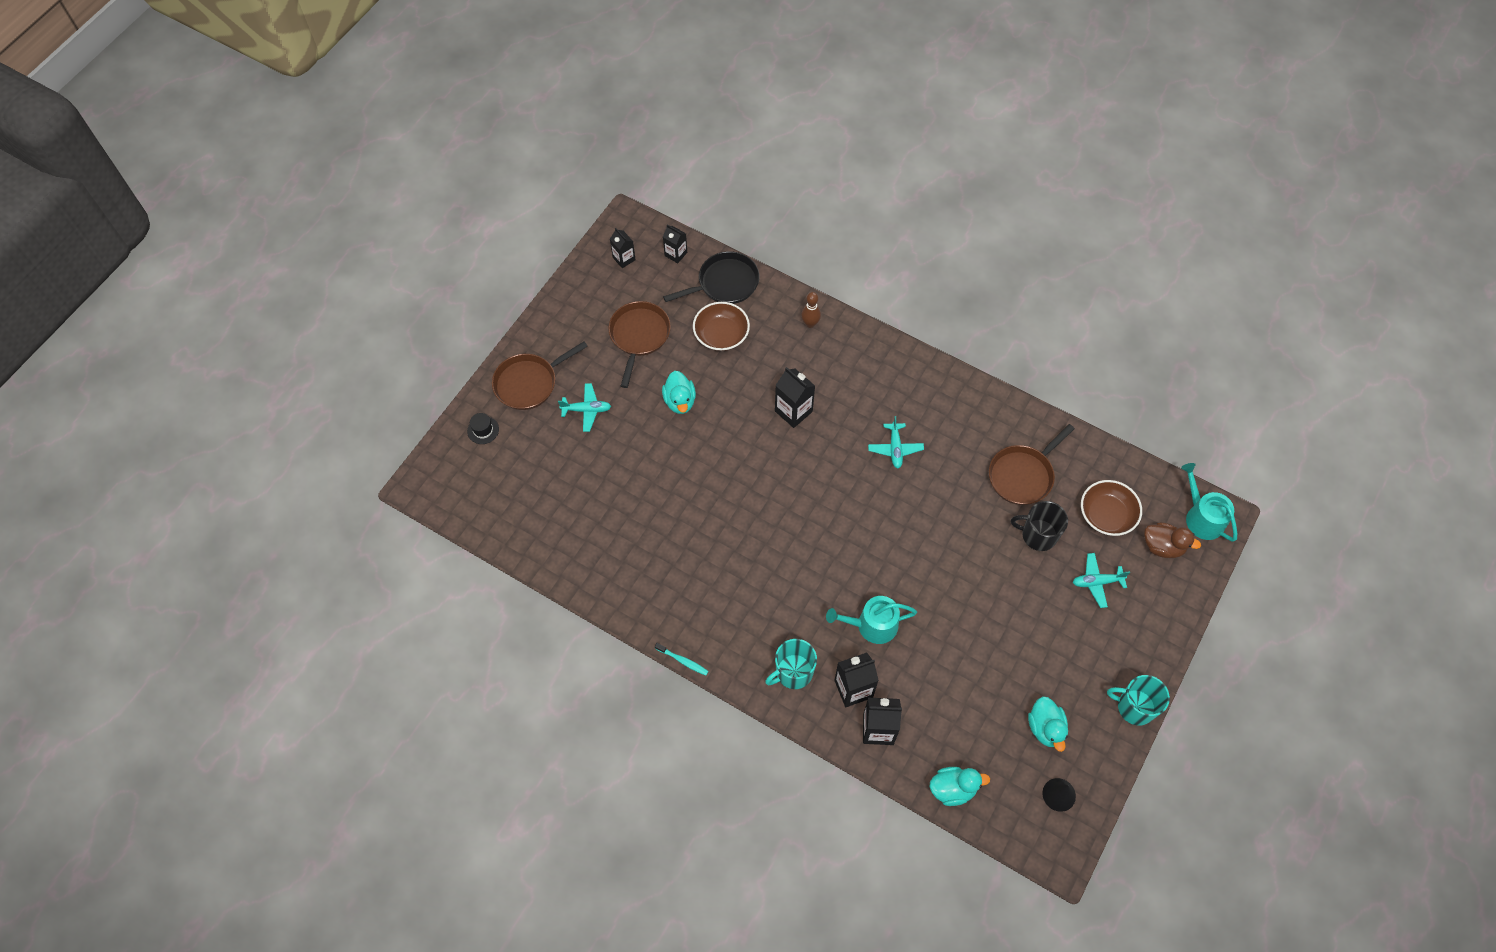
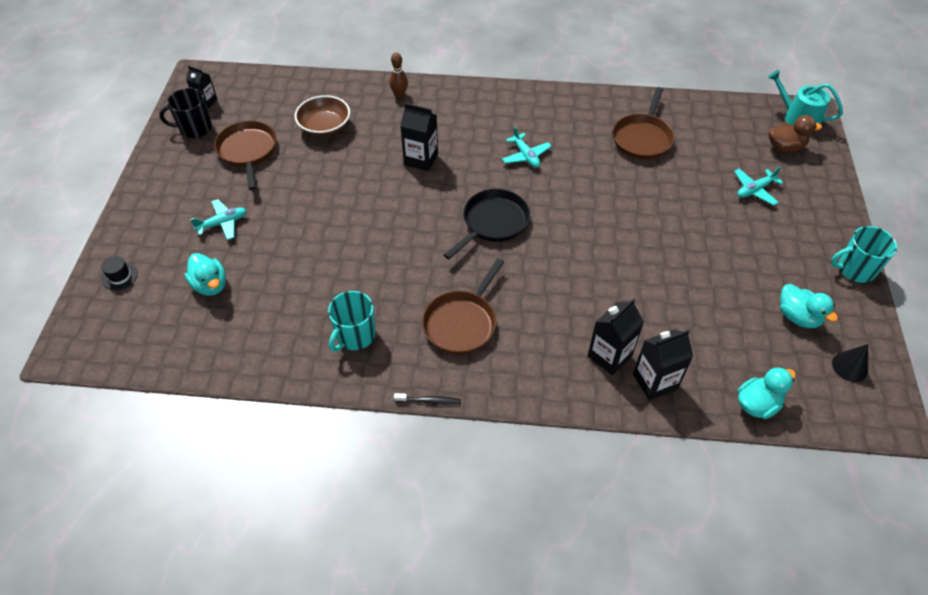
camera: 25 degrees left, 10 degrees down
brown pan [492,341,588,410] -> brown pan moved to [422,258,504,355]
turquoise toothbrush [655,643,709,675] -> black toothbrush [394,393,461,405]
turquoise duck [662,371,696,414] -> turquoise duck moved to [185,253,226,296]
black carton [663,224,687,263] -> none
black pan [663,251,760,304] -> black pan moved to [444,189,530,259]
turquoise mug [765,639,817,689] -> turquoise mug moved to [328,291,376,351]
turquoise watering can [826,596,917,644] -> none
black mug [1011,501,1068,551] -> black mug moved to [159,88,212,138]
brown bowl [1081,480,1142,536] -> none

